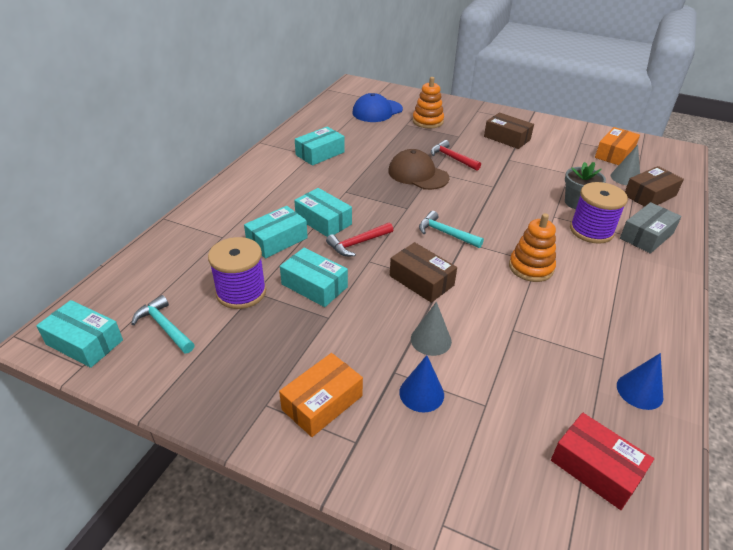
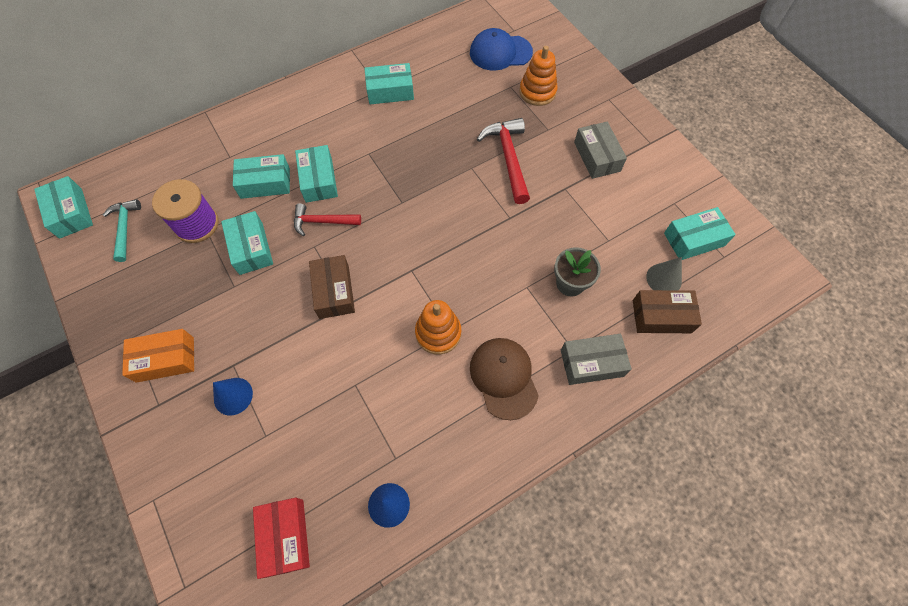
camera: 35 degrees right, 25 degrees up
brown cap [388,149,449,190] -> brown cap moved to [470,338,539,420]
grey cone [411,302,452,356] -> none
turquoise hammer [419,211,484,248] -> none
red hammer [431,140,481,171] -> red hammer [477,118,530,204], size x1.52
brown box [484,113,534,149] -> grey box [574,122,627,179]
purple spool [570,182,628,244] -> none
orange box [595,127,640,165] -> turquoise box [664,207,736,260]

